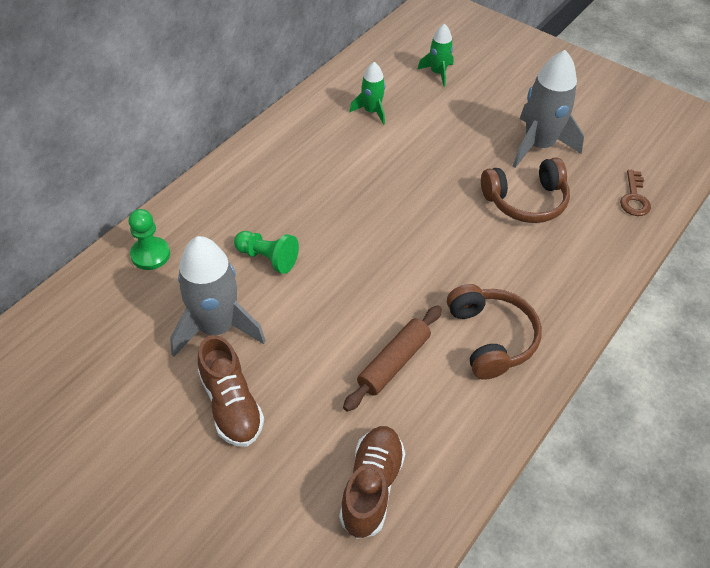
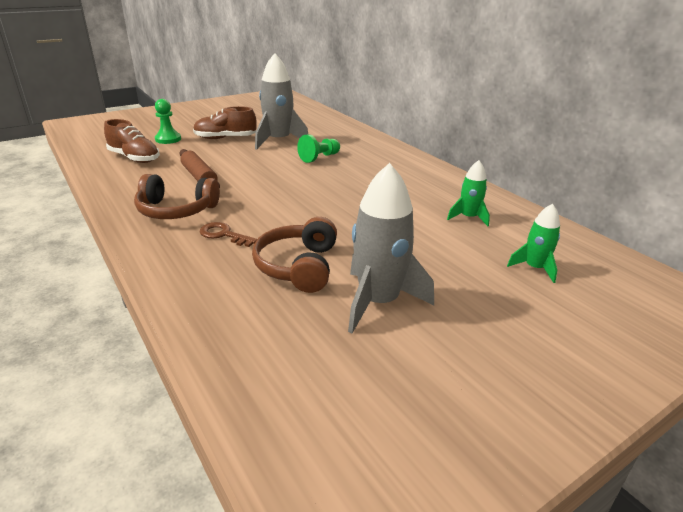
camera: 110 degrees right, 20 degrees down
green pawn [129,209,170,270] -> green pawn moved to [155,99,181,144]
brown key [620,170,651,216] -> brown key moved to [199,222,257,247]

